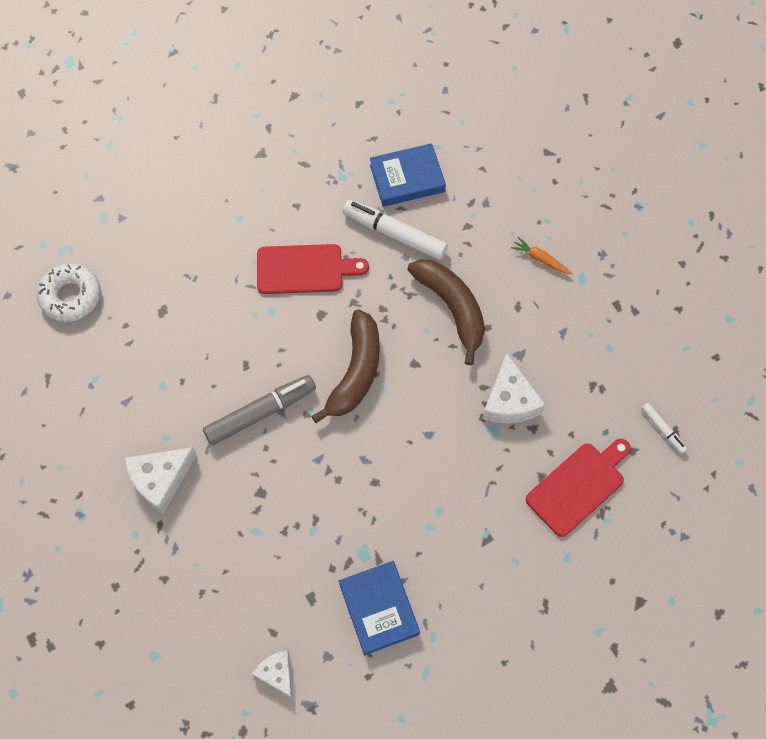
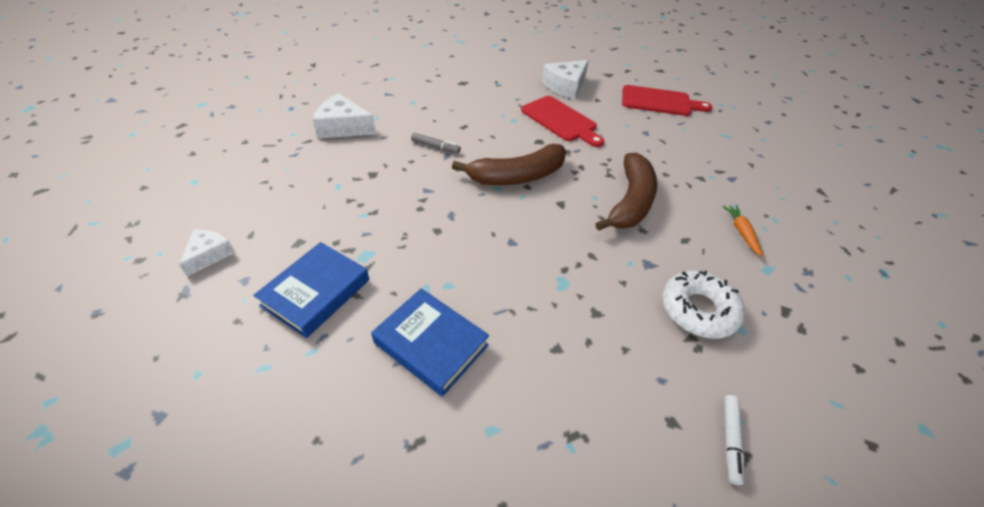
camera: 50 degrees right, 20 degrees down
white donut [37,263,101,322] -> white donut moved to [662,271,745,339]
grey marker [203,375,316,445] -> grey marker [411,133,461,154], size x0.50
white marker [343,200,448,260] -> none
blue book [370,143,446,207] -> blue book moved to [371,288,489,397]
white cheese [482,353,546,423] -> white cheese moved to [542,60,589,99]
red cutting board [526,439,631,537] -> red cutting board moved to [622,85,712,116]

